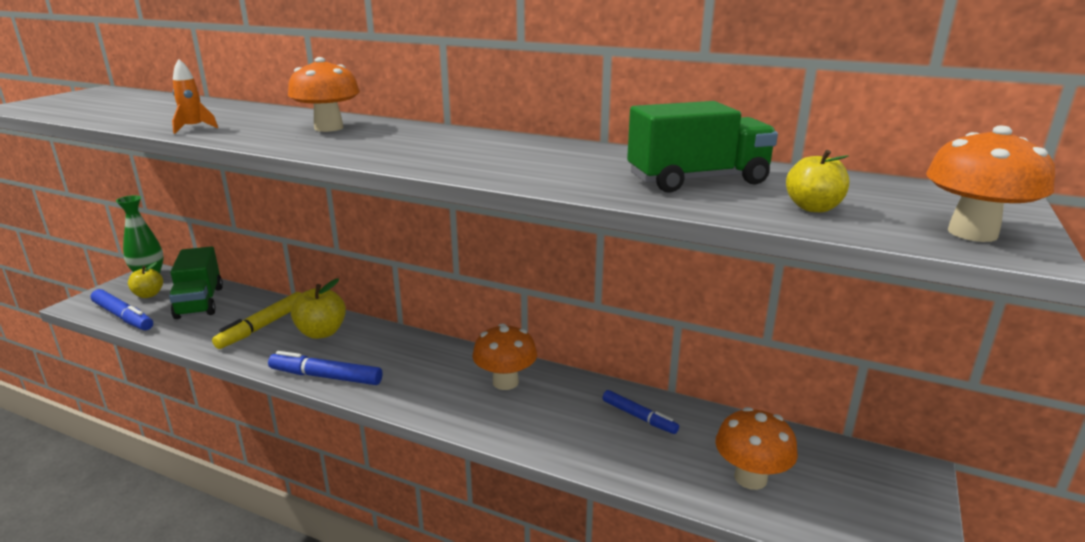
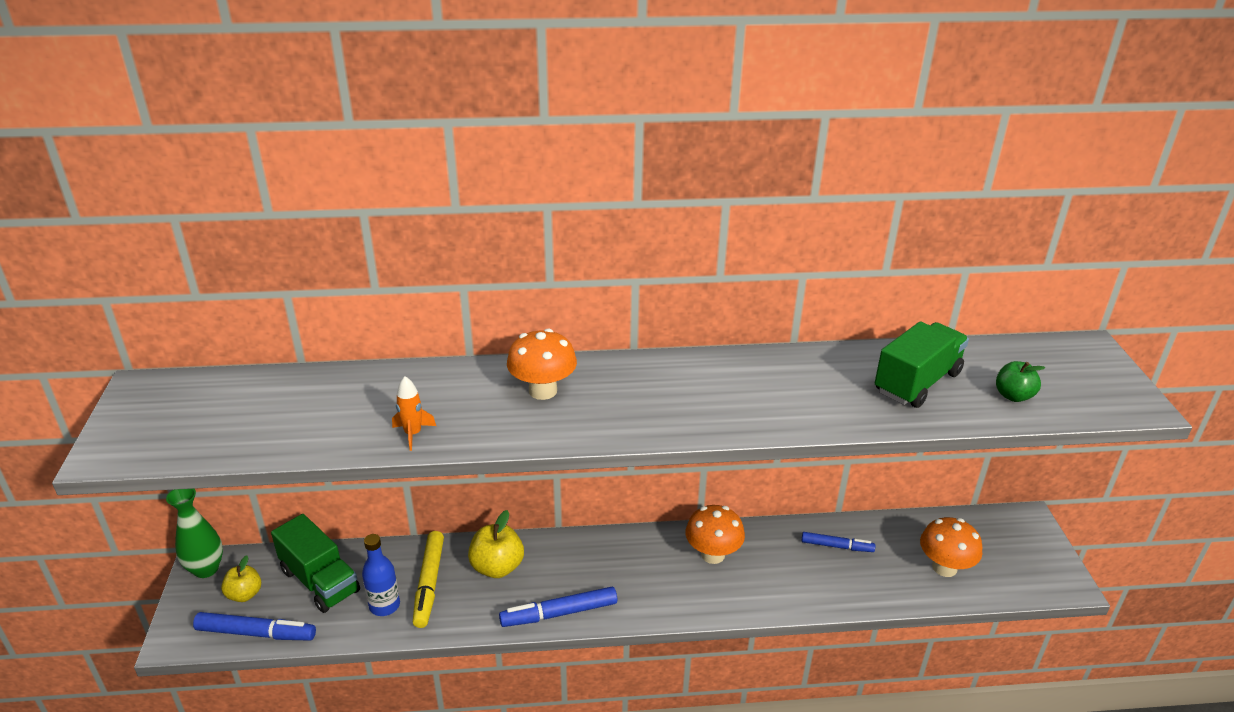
camera: 30 degrees left, 10 degrees up
yellow apple [786,150,849,212] -> green apple [996,361,1045,402]
orange mushroom [926,126,1055,242] -> none
none -> blue bottle [362,534,400,616]

